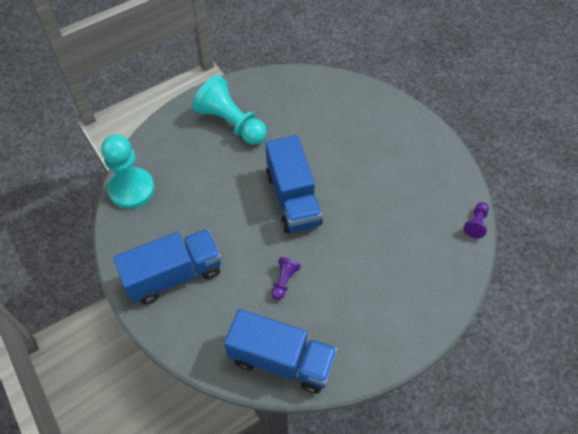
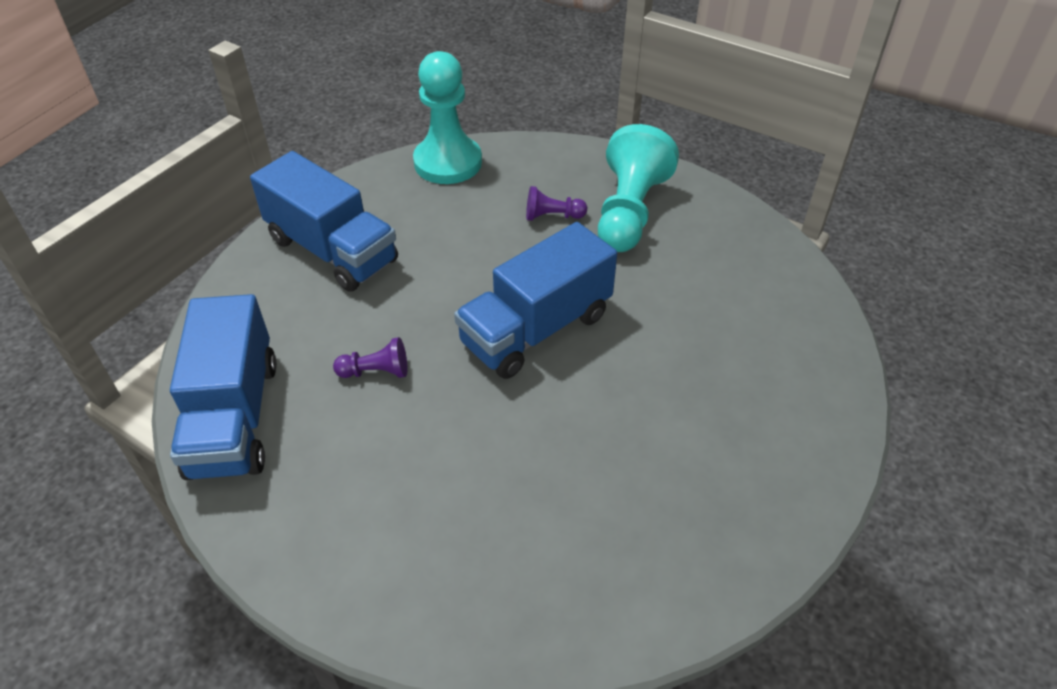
camera: 65 degrees right, 10 degrees down
purple pawn [463,202,489,238] -> purple pawn moved to [526,186,587,221]

